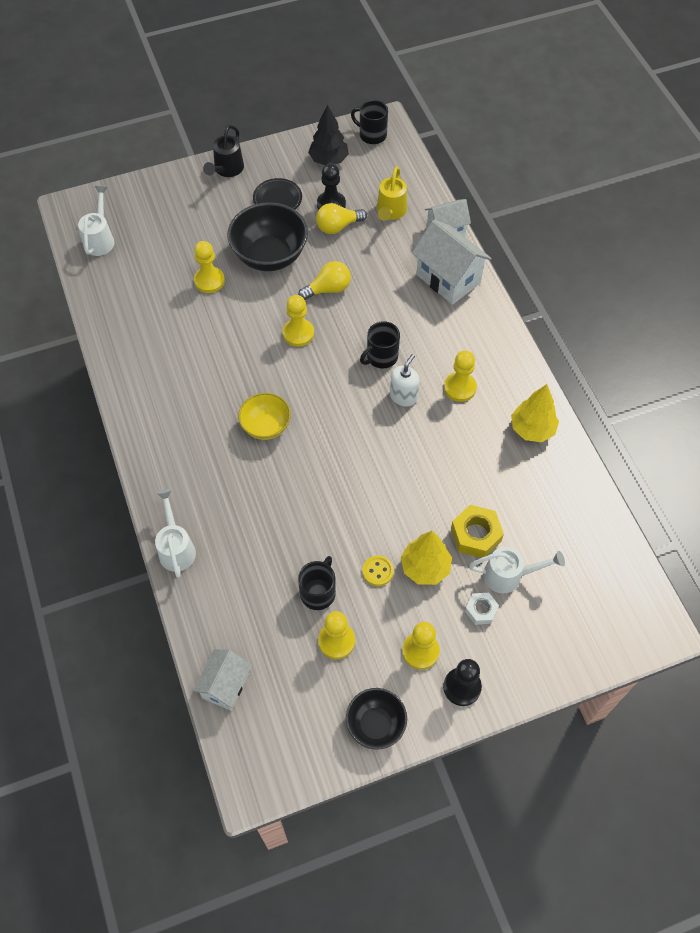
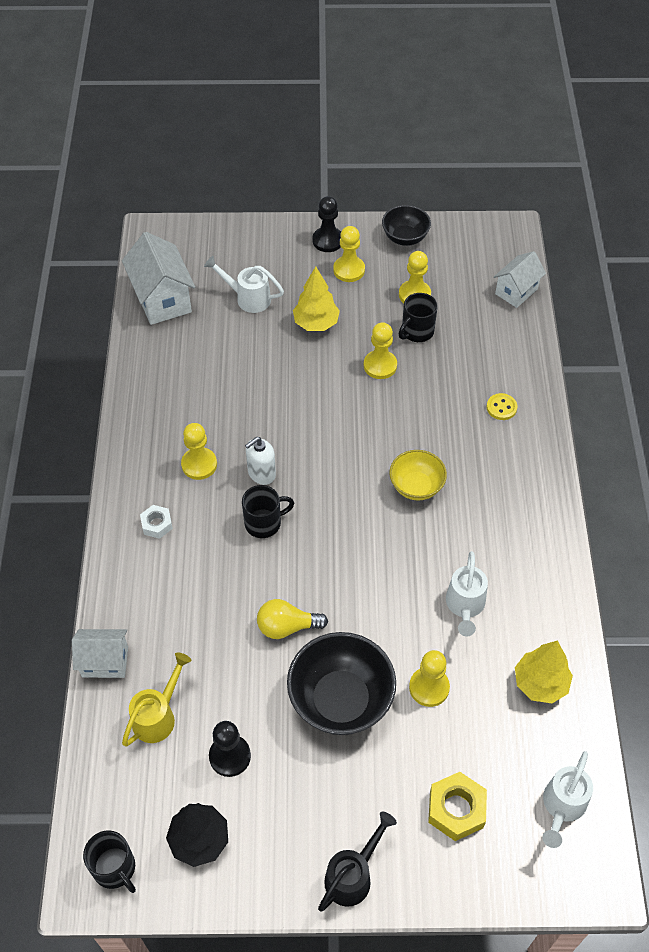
camera: 160 degrees left, 5 degrees down
white watering can [155,489,196,578] -> white watering can moved to [446,551,488,636]
black plate [253,178,302,210] -> none
yellow pawn [283,295,314,347] -> yellow pawn moved to [364,322,397,379]
yellow light bulb [316,203,367,234] -> none
yellow button [362,555,394,586] -> yellow button moved to [487,393,518,420]
white house [412,220,492,305] -> white house moved to [122,232,195,325]
yellow nut [451,505,504,558] -> yellow nut moved to [428,772,487,841]
white nut [465,593,499,625] -> white nut moved to [140,505,173,539]
yellow tree [511,384,559,442] -> yellow tree moved to [515,640,573,703]

